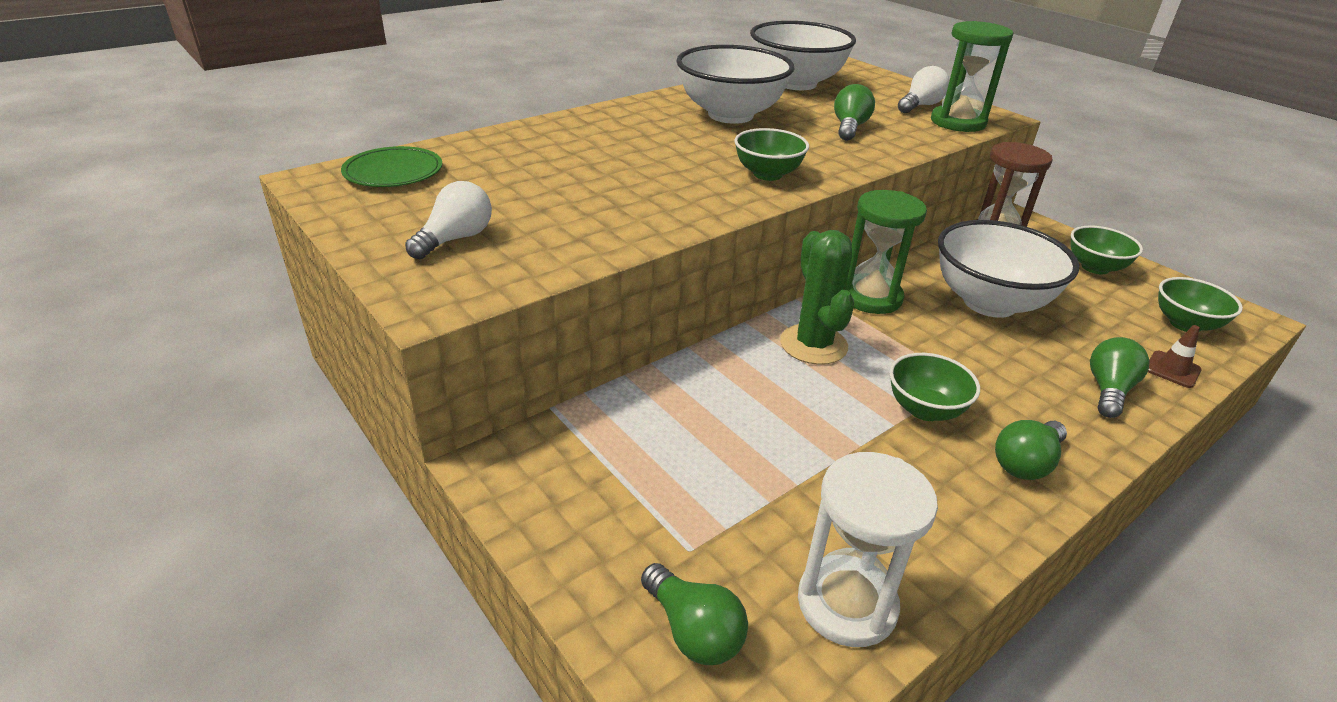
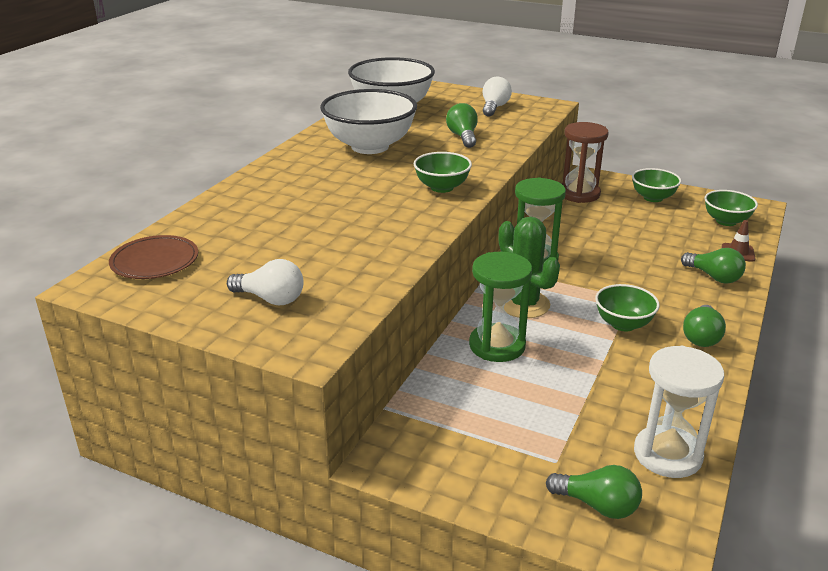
camera: 25 degrees left, 5 degrees down
green plate [341,146,442,187] -> brown plate [109,235,198,279]
white light bulb [405,181,492,260] -> white light bulb turned 105 degrees clockwise [227,259,304,305]
green hourglass [931,21,1013,132] -> green hourglass moved to [469,252,532,362]
white bowl [938,220,1079,318] -> none
green light bulb [1090,337,1149,418] -> green light bulb turned 135 degrees clockwise [681,248,746,284]

